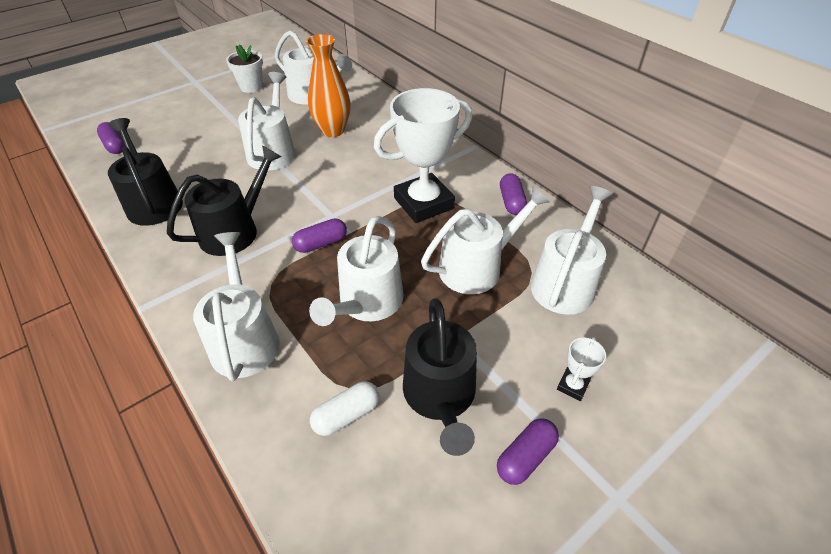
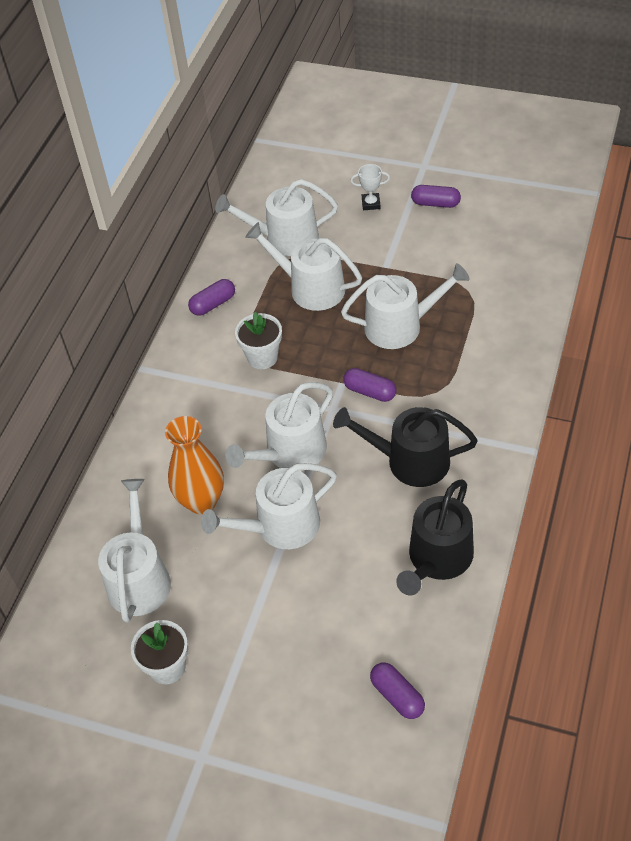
camera: 120 degrees left, 5 degrees up
purple capsule [97,122,125,154] -> purple capsule turned 60 degrees counterclockwise [370,662,425,719]
white watering can [193,232,280,381] -> white watering can moved to [225,382,333,471]
white capsule [310,381,380,436] -> none
white trophy [374,88,472,223] -> white flower pot [235,312,282,369]
black watering can [403,298,477,456] -> none

